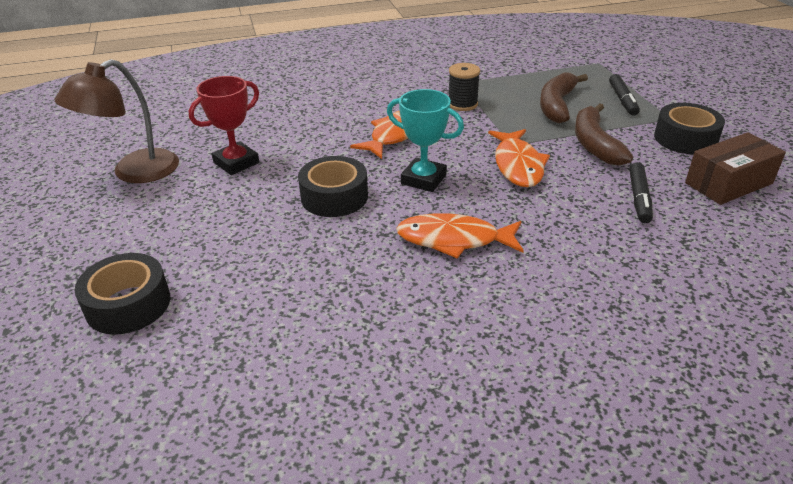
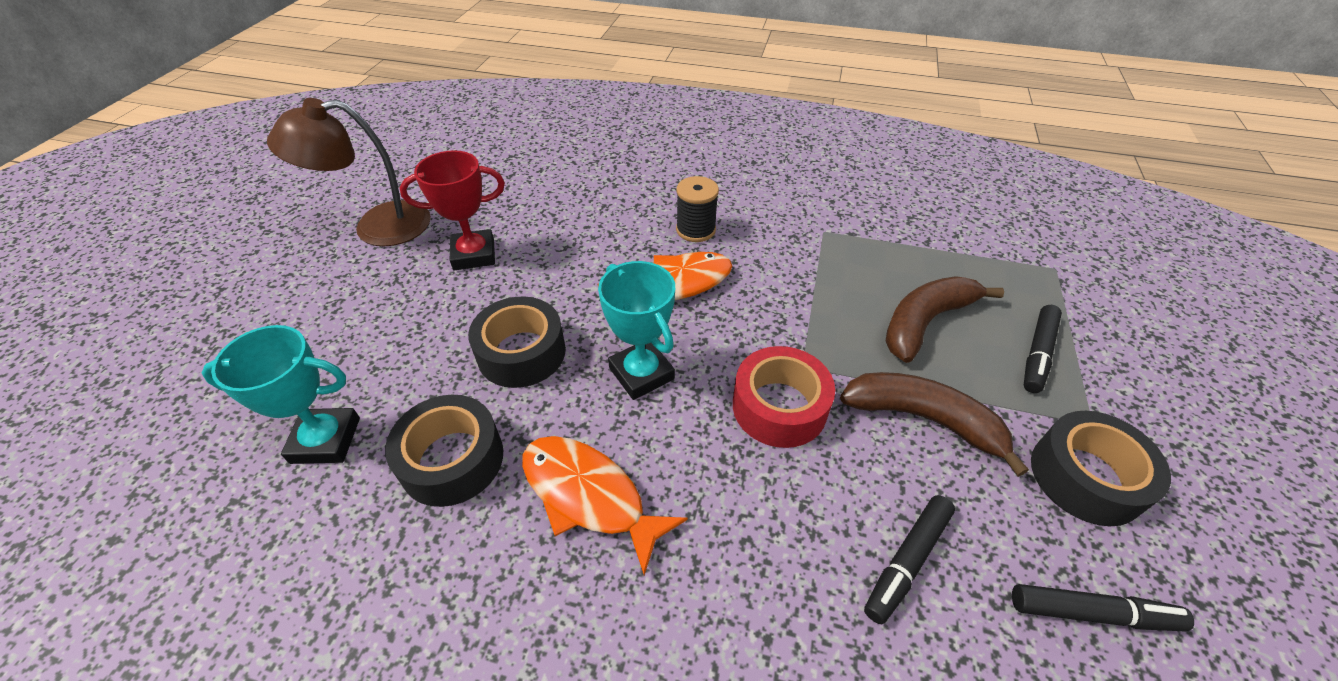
camera: 30 degrees right, 10 degrees up
black tape [74,253,170,335] -> black tape moved to [385,395,503,507]
black spool [449,63,480,111] -> black spool moved to [676,176,719,242]
orange fish [488,129,550,187] -> red tape [733,346,835,448]
brown banana [575,103,633,166] -> brown banana turned 90 degrees clockwise [840,372,1029,477]
brown box [685,132,786,205] -> black marker [1012,584,1194,631]
none -> turquoise trophy [202,325,360,464]

